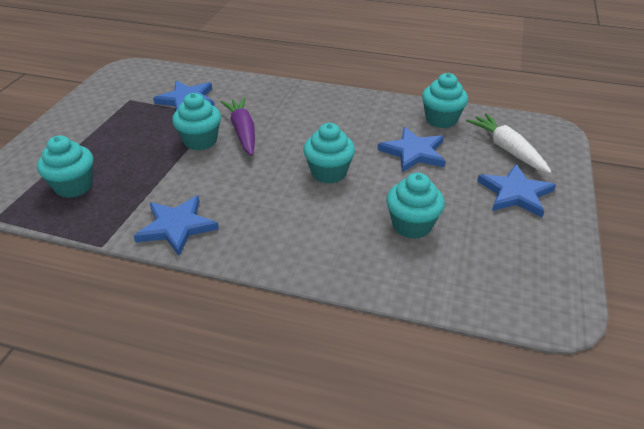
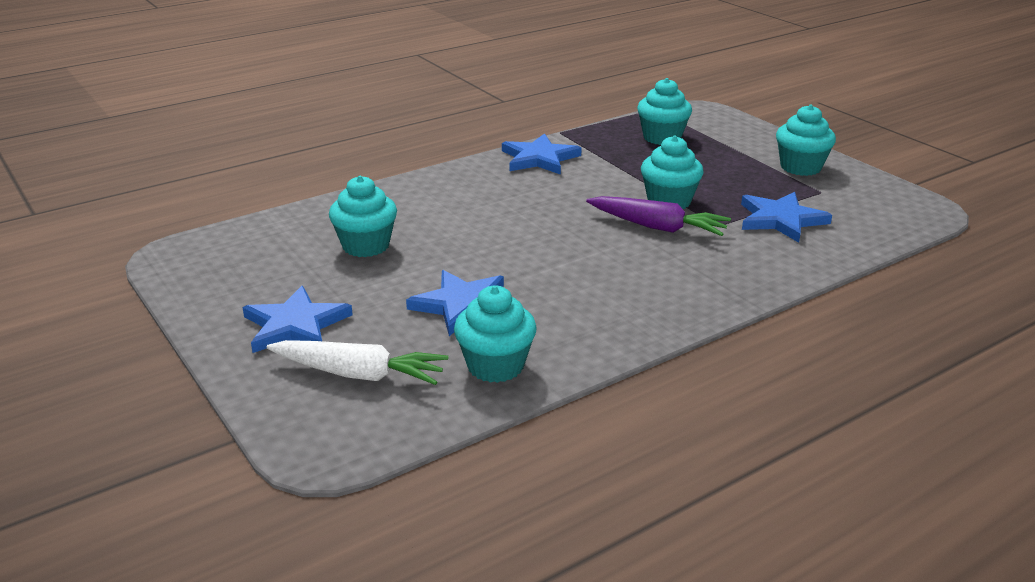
camera: 130 degrees right, 10 degrees down
turquoise cupcake [303,123,355,184] -> turquoise cupcake moved to [776,105,836,176]

